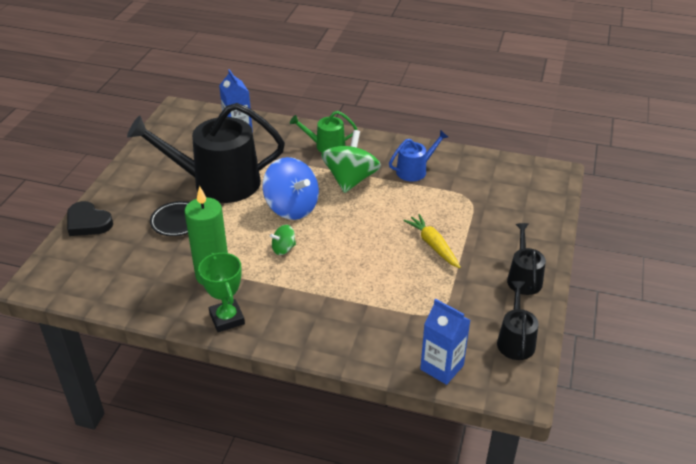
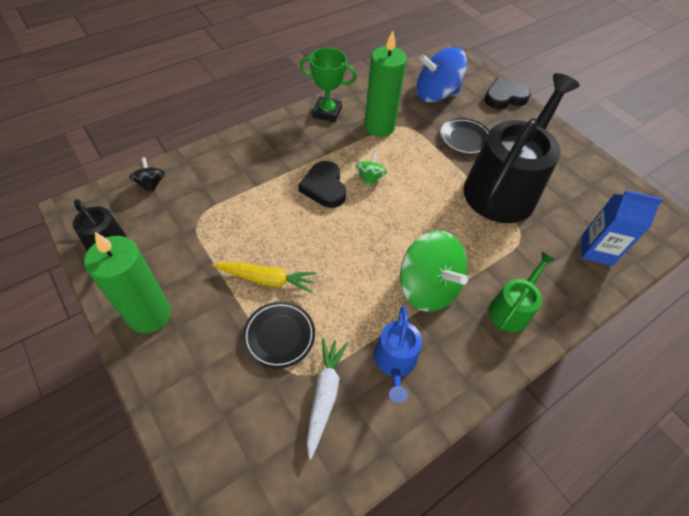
camera: 125 degrees right, 15 degrees up
blue spinning top [263,157,319,220] -> blue spinning top moved to [416,47,467,102]
blue carton [420,299,471,385] -> black spinning top [129,157,165,194]
black watering can [507,223,546,295] -> green candle [84,232,171,334]
none -> black plate [243,302,315,368]
none -> black heart [298,161,346,208]
none -> white carrot [307,338,348,459]

